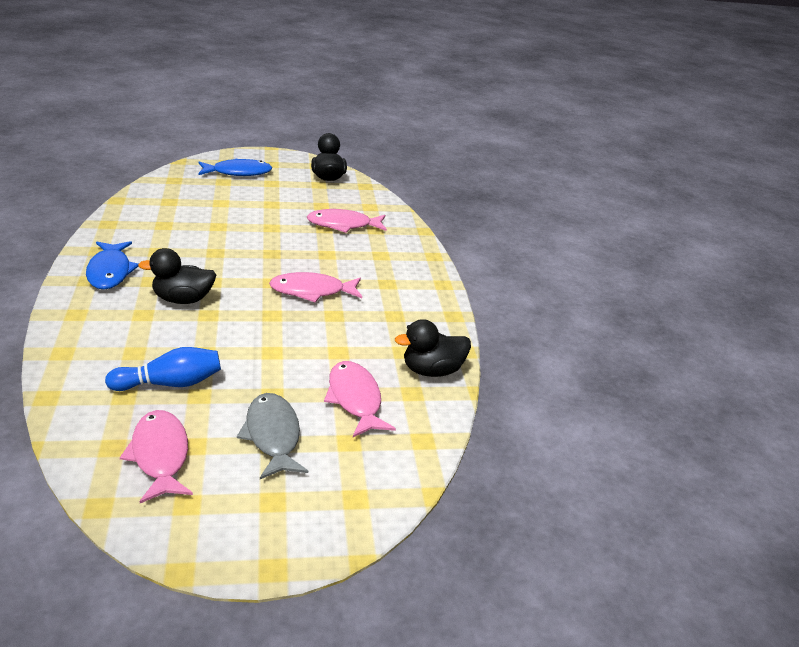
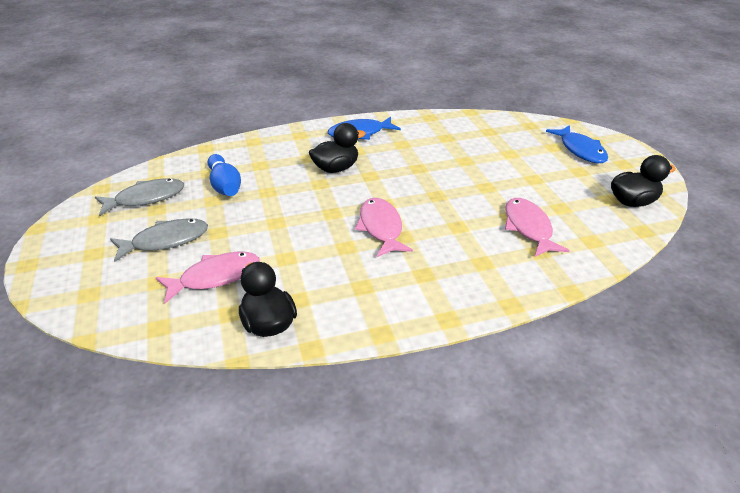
camera: 85 degrees right, 5 degrees up
pink fish [120,410,193,503] -> grey fish [95,178,184,216]
black duck [138,248,216,304] -> black duck turned 75 degrees clockwise [309,123,365,173]

